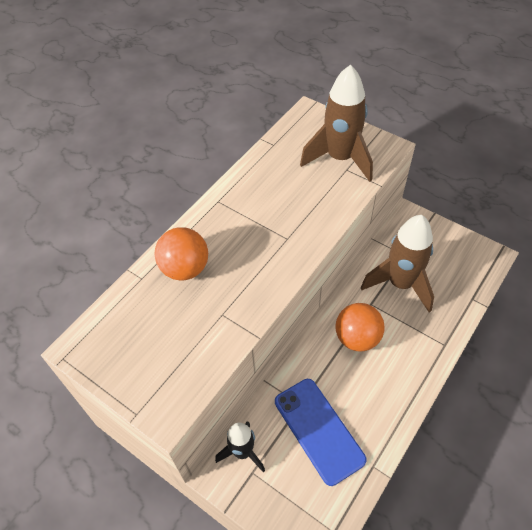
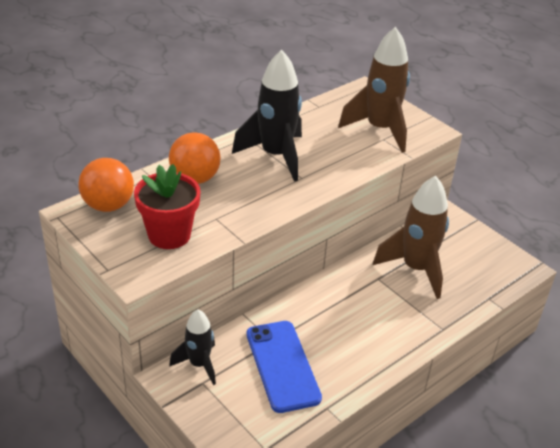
camera: 10 degrees right, 15 degrees down
orange ball [336,303,385,352] -> orange ball moved to [78,158,134,212]
none -> red flower pot [134,164,201,249]
none -> black rocket [232,50,302,182]

